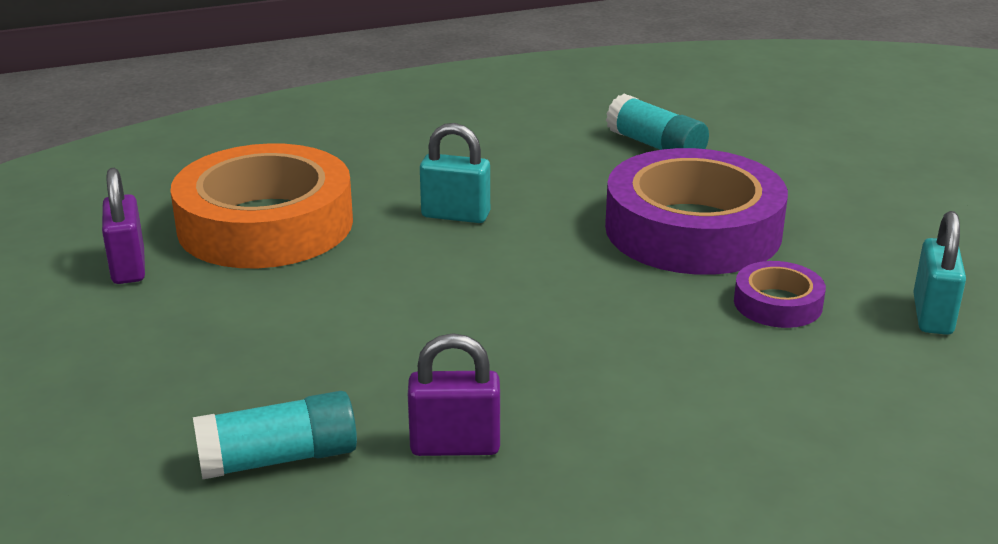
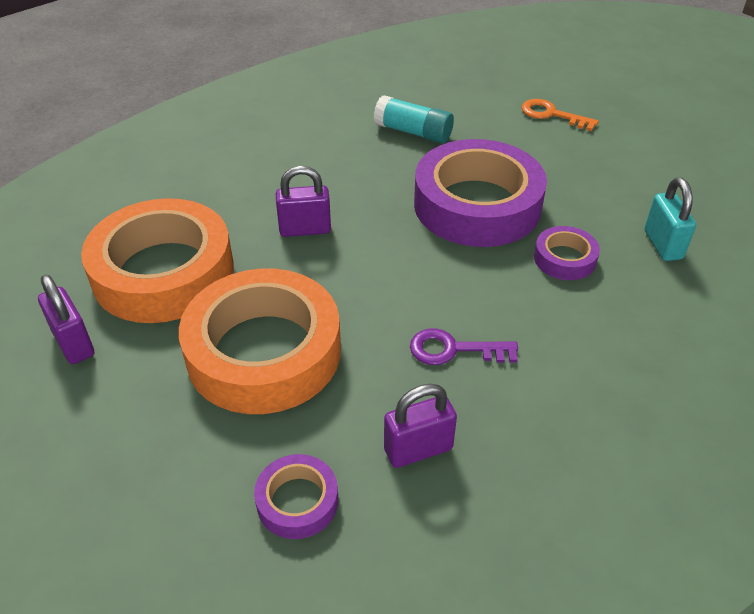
camera: 20 degrees left, 15 degrees up
turquoise glue stick [193,391,357,480] -> purple tape [254,454,338,539]
turquoise padlock [420,123,490,223] -> purple padlock [276,166,331,237]
none -> orange tape [179,269,341,414]
none -> purple key [410,329,518,365]
none -> orange key [521,99,599,131]

